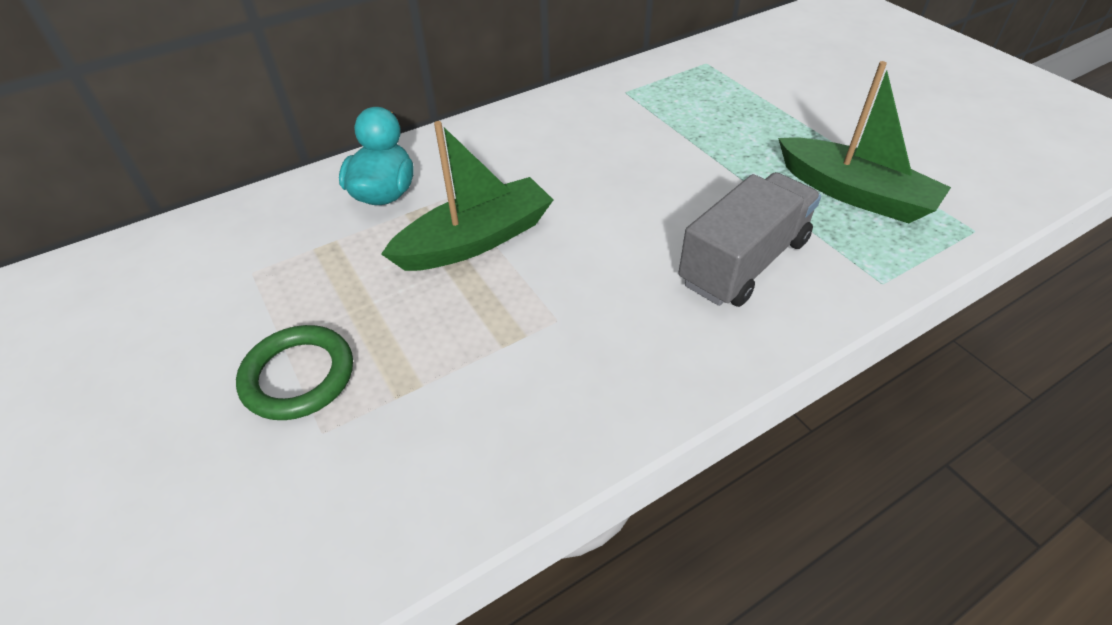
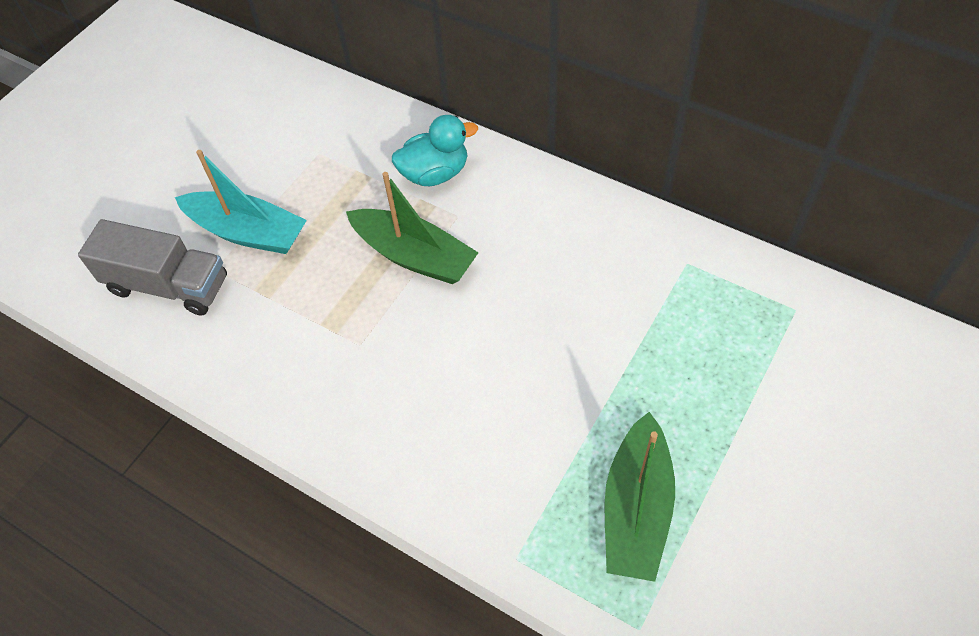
camera: 65 degrees right, 10 degrees up
green ring [236,325,353,420] -> turquoise boat [175,150,307,254]
grey truck [678,172,821,307] -> grey truck moved to [78,219,227,316]

